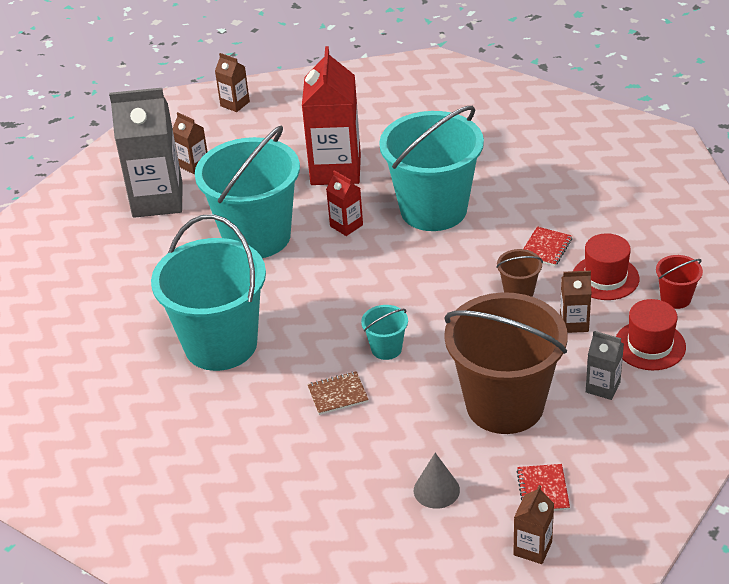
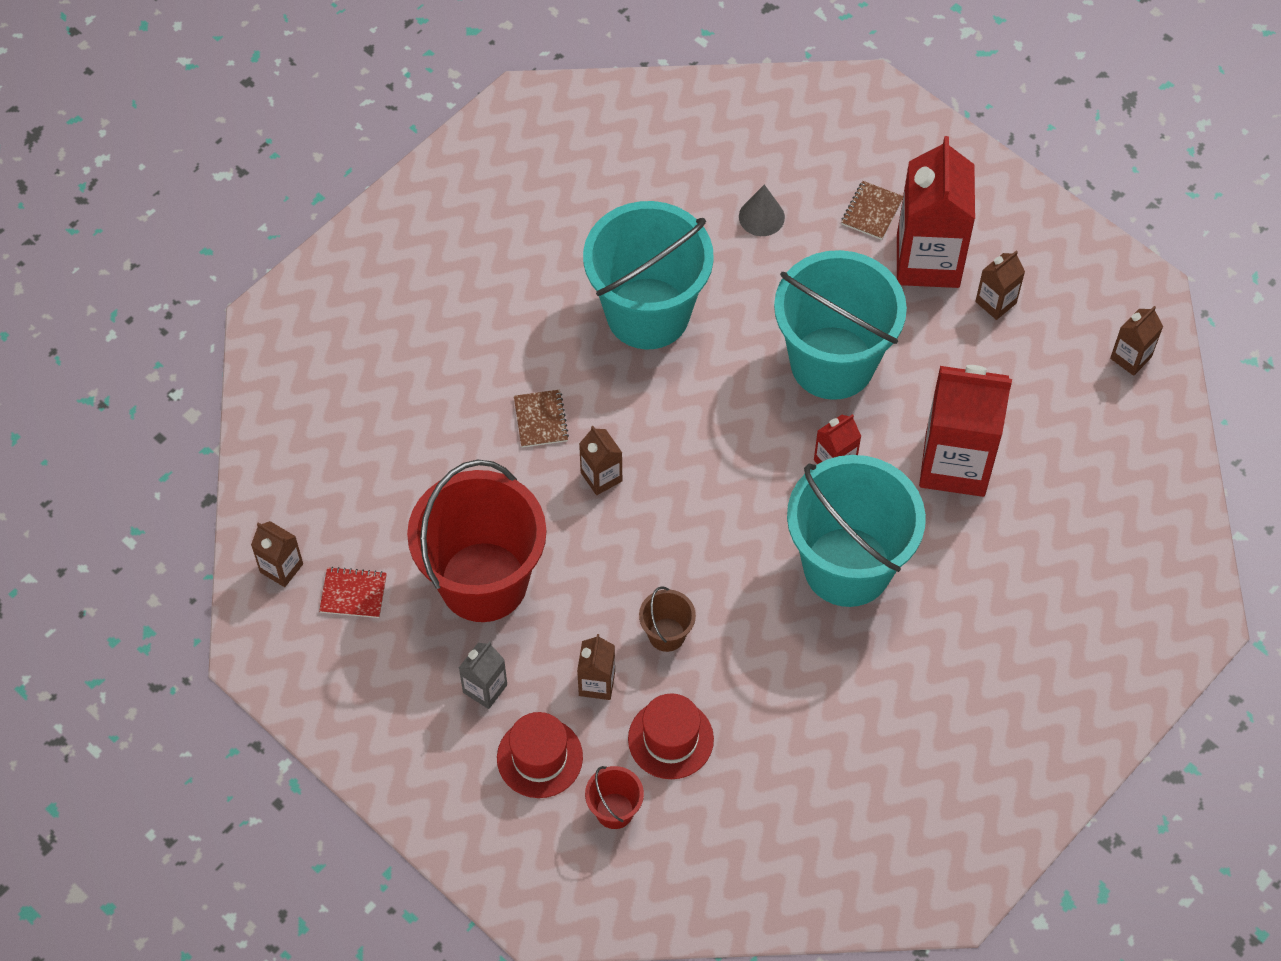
camera: 95 degrees right, 20 degrees up
grey carton [109,88,183,218] -> red carton [897,136,975,288]
turquoise bucket [361,305,408,360] -> brown carton [579,426,622,495]
grey cone [414,453,460,509] -> grey cone moved to [739,184,785,236]
brown bucket [444,292,568,434] -> red bucket [407,459,546,622]
red notebook [523,226,572,266] -> none
none -> brown notebook [841,181,903,240]

